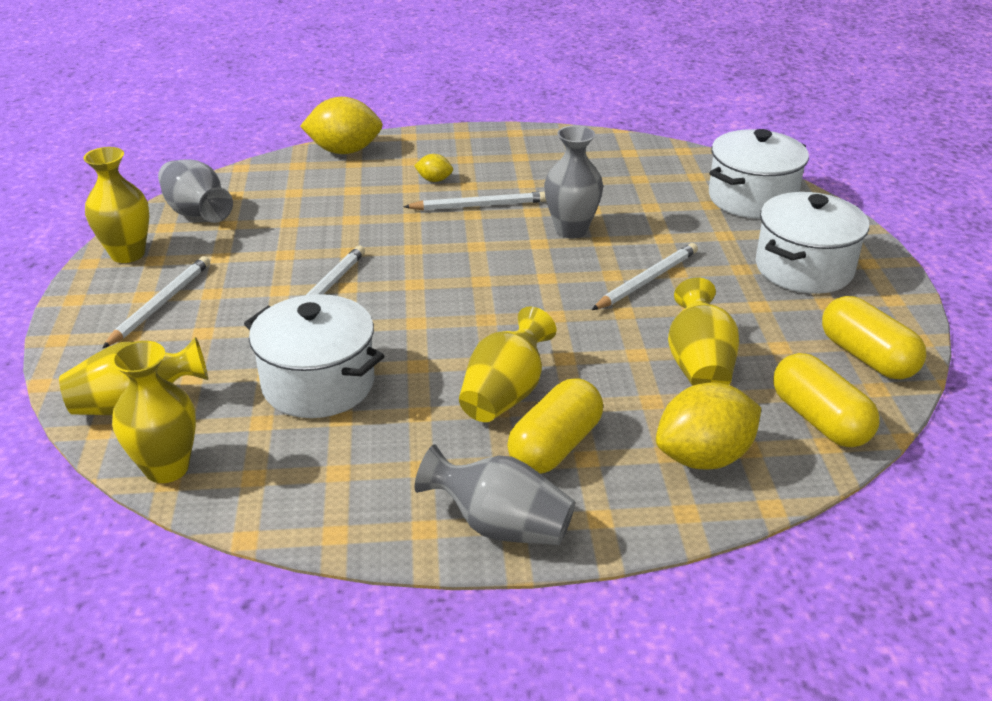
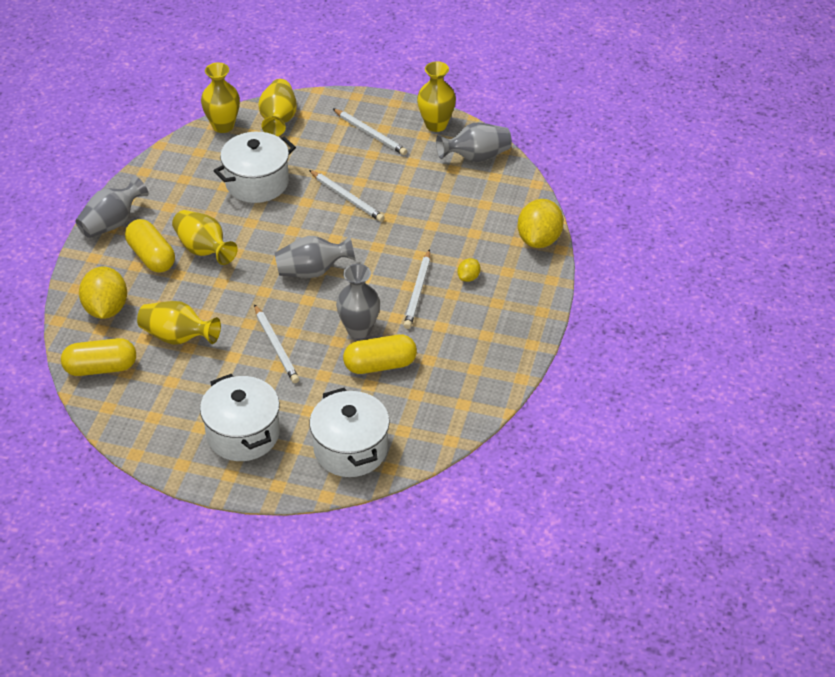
camera: 110 degrees right, 10 degrees up
yellow capsule [822,296,926,379] -> yellow capsule moved to [343,334,417,374]
none -> grey vase [274,235,355,278]

